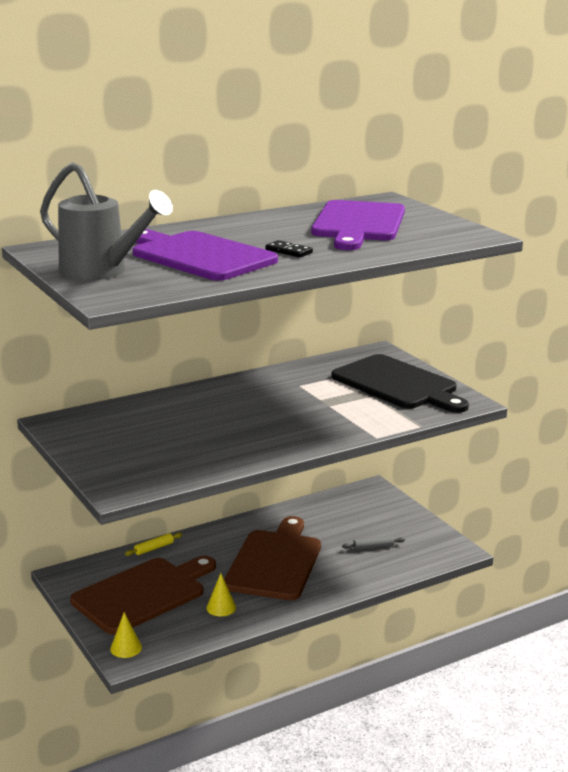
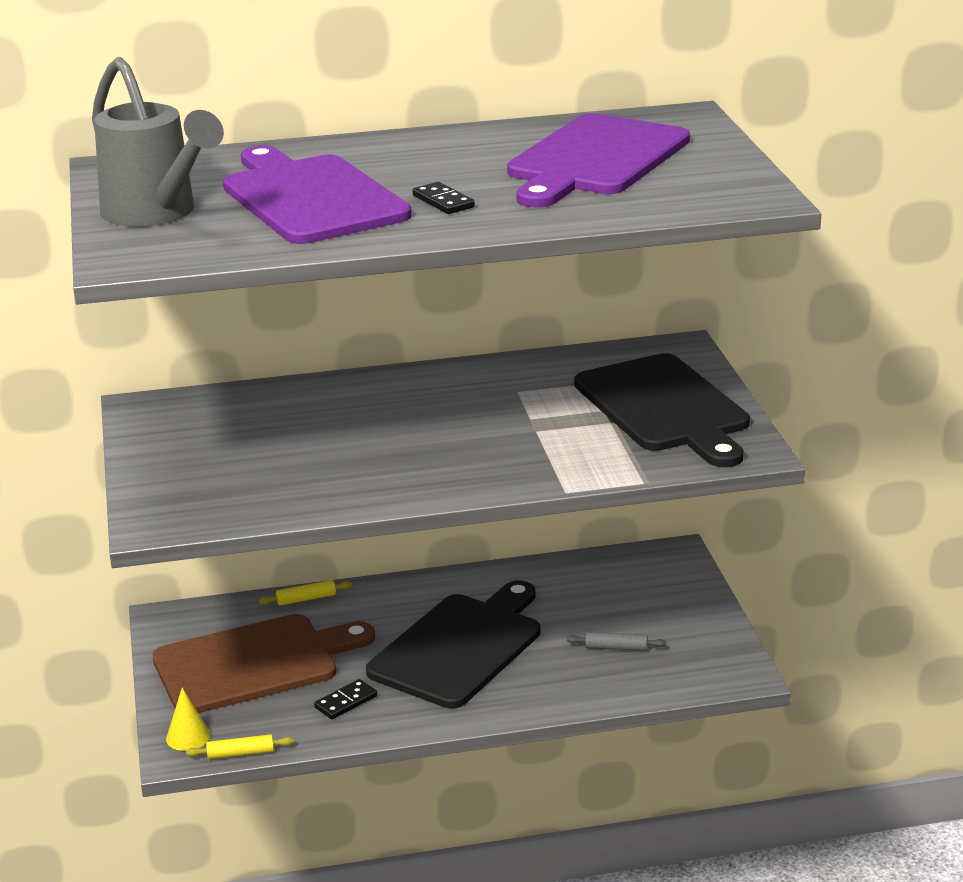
camera: 20 degrees right, 5 degrees up
yellow cone [206,573,236,616] -> black domino [314,679,377,719]
brown cutting board [224,516,321,600] -> black cutting board [366,580,540,709]
none -> yellow rolling pin [186,734,294,759]

